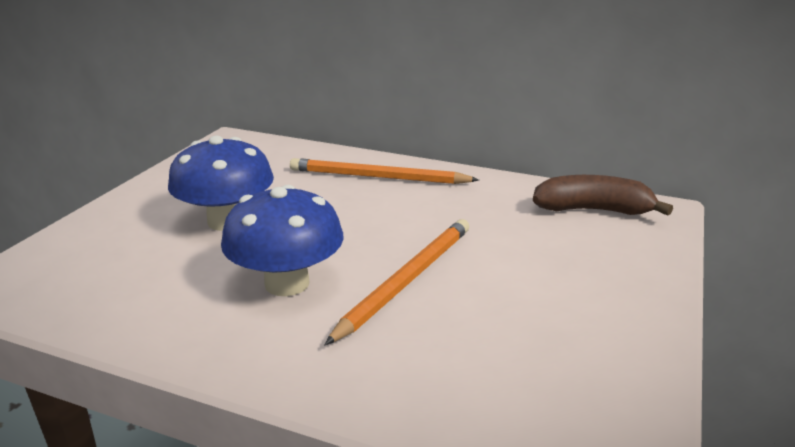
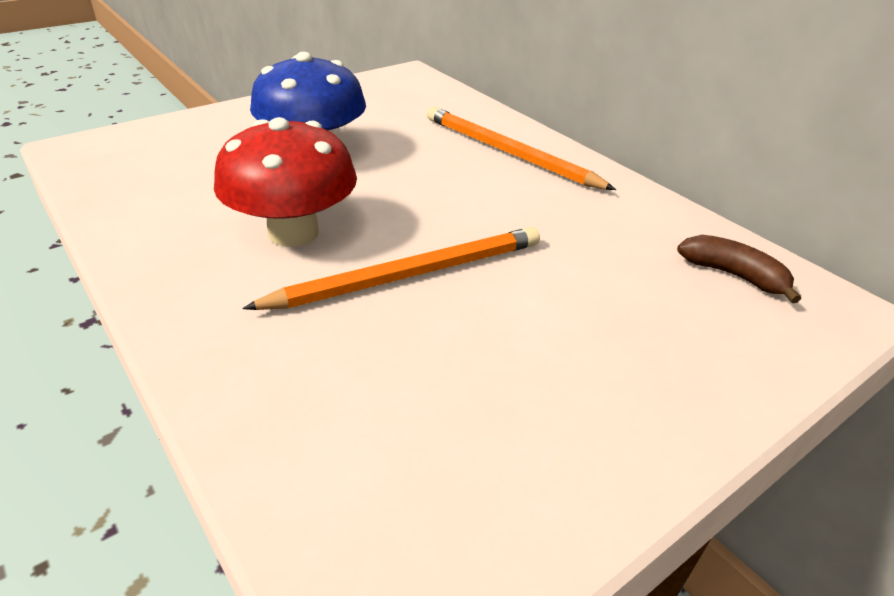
camera: 30 degrees right, 10 degrees up
blue mushroom [221,185,344,296] -> red mushroom [214,117,357,247]
brown banana [533,175,673,216] -> brown banana [677,235,801,303], size x0.65

